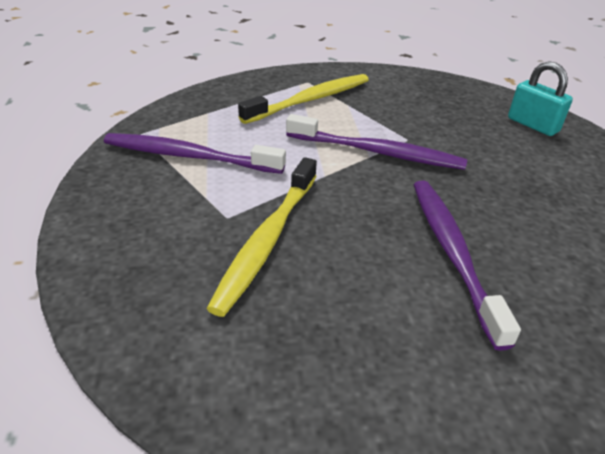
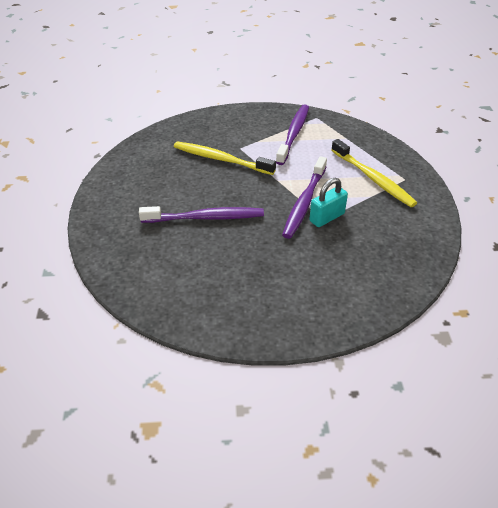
camera: 95 degrees right, 5 degrees up
turquoise padlock [508,61,573,136] -> turquoise padlock moved to [309,178,348,227]

